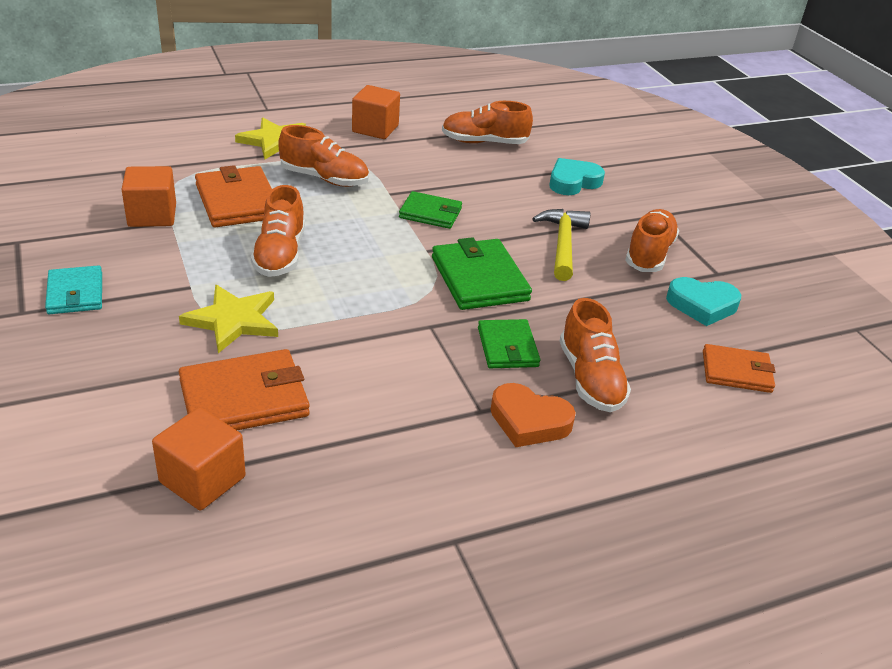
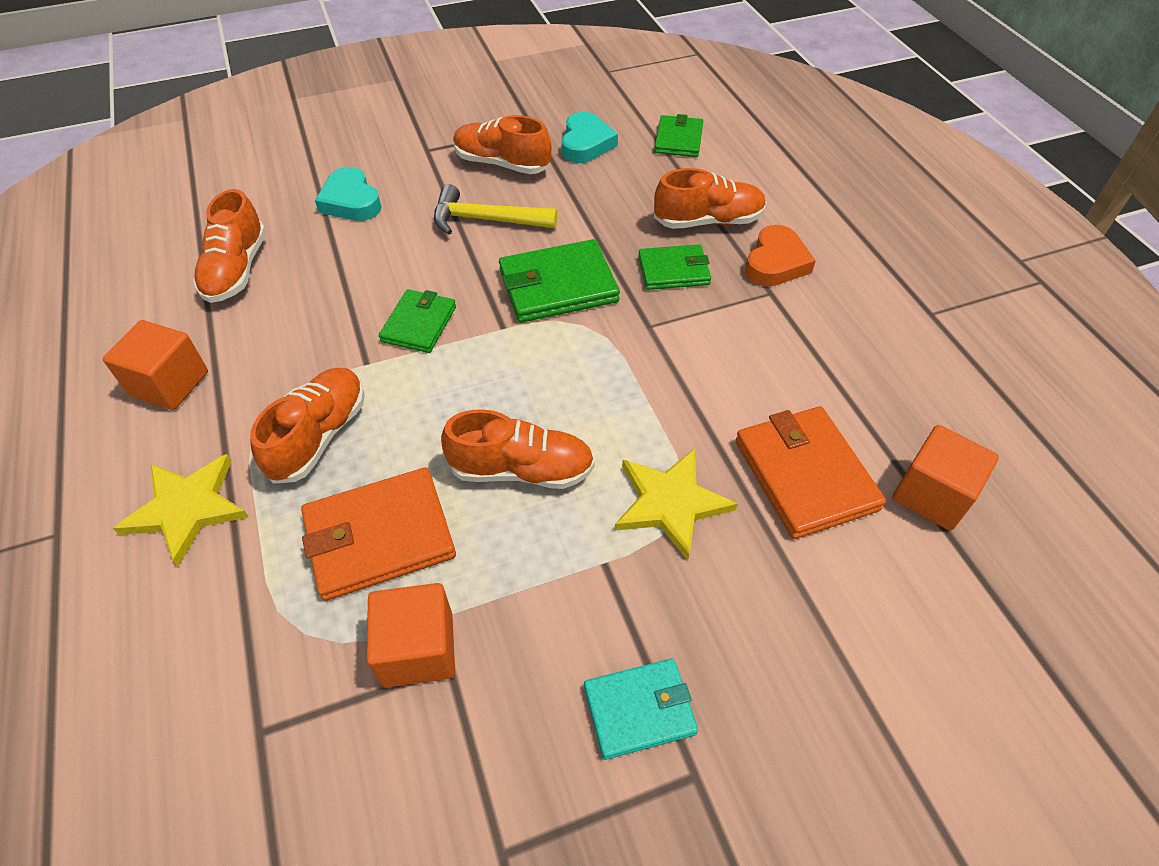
camera: 85 degrees left, 15 degrees up
orange wallet [703,344,775,393] -> green wallet [654,114,703,157]

